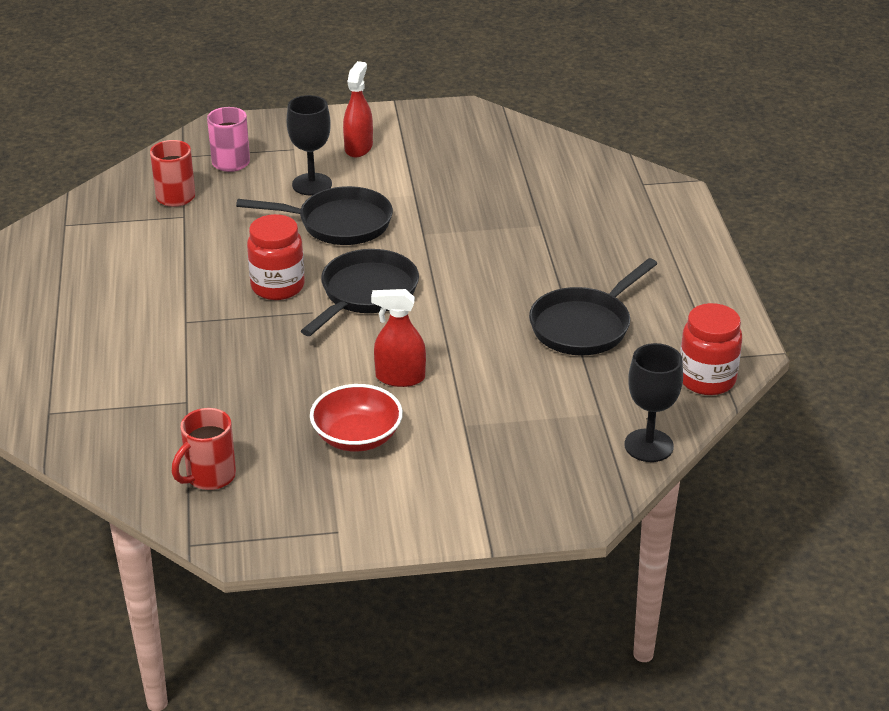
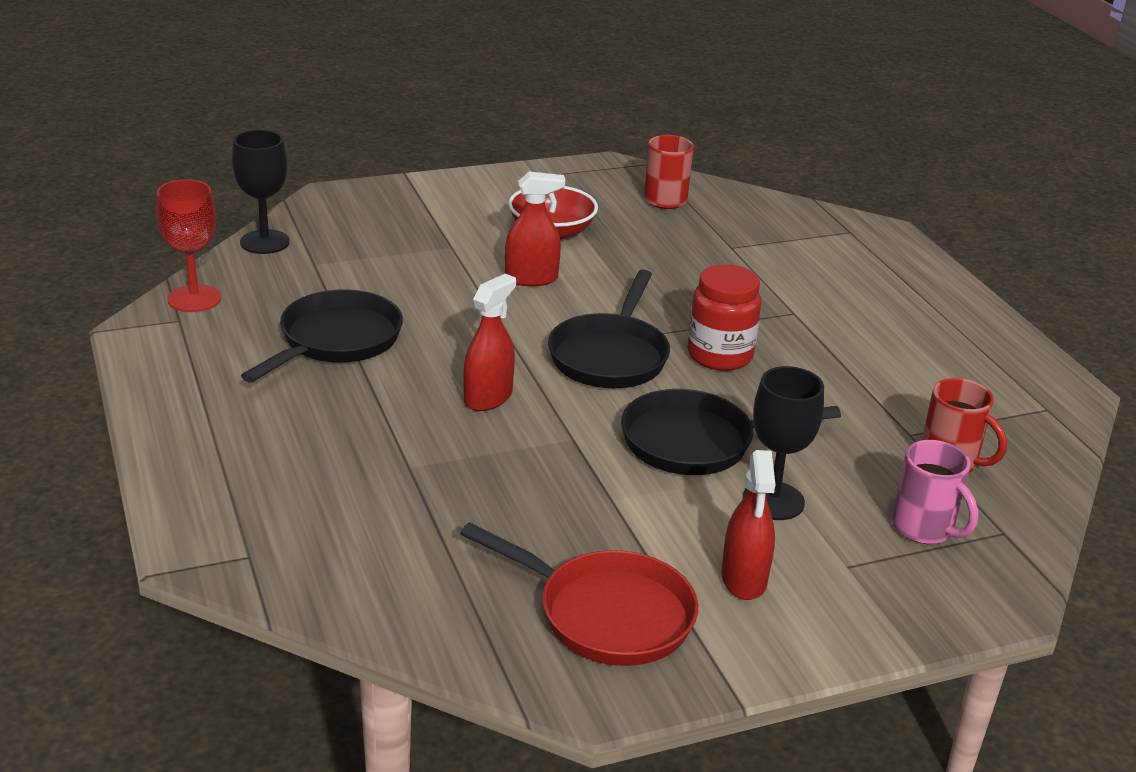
camera: 165 degrees right, 5 degrees down
red jar [680,303,742,395] -> red goblet [156,179,221,312]
none -> red pan [460,522,698,666]
none -> red spray bottle [463,274,516,411]

